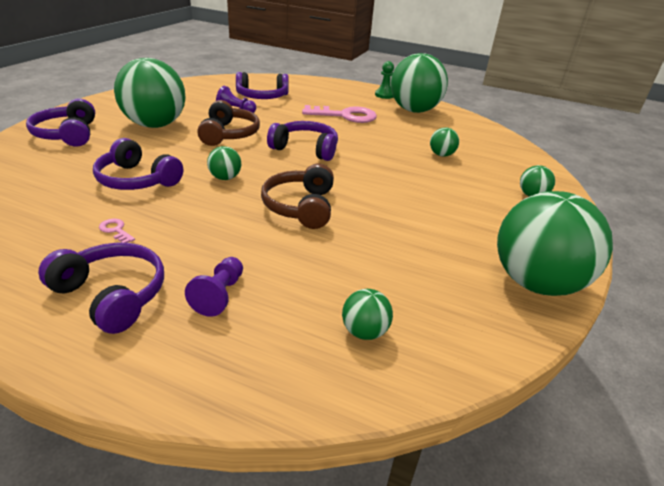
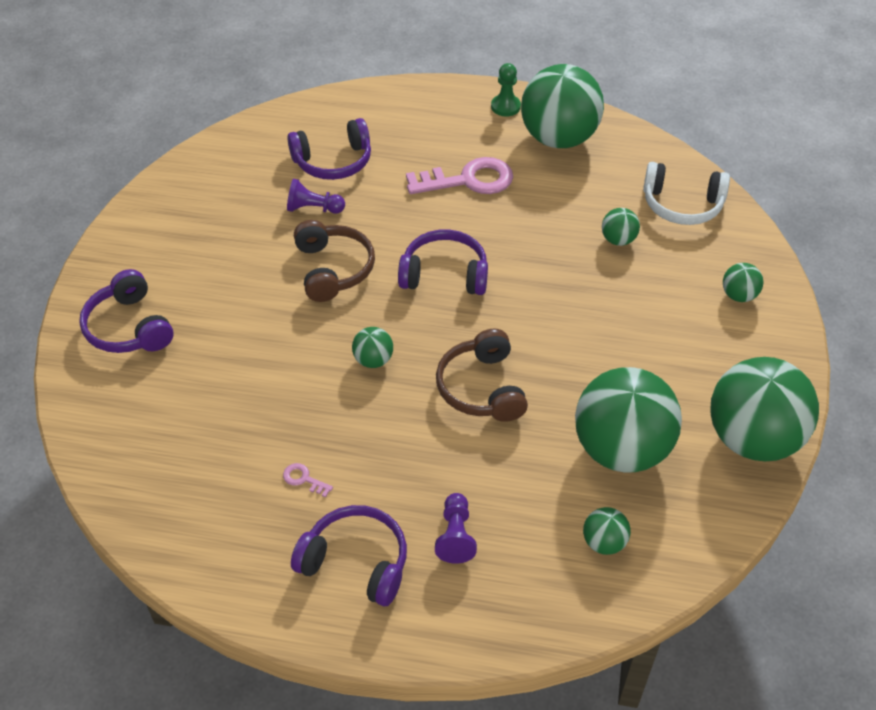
camera: 10 degrees left, 15 degrees up
purple headphones [93,138,183,190] -> none
green ball [114,58,185,128] -> green ball moved to [575,367,682,472]
none -> white headphones [643,162,730,225]

